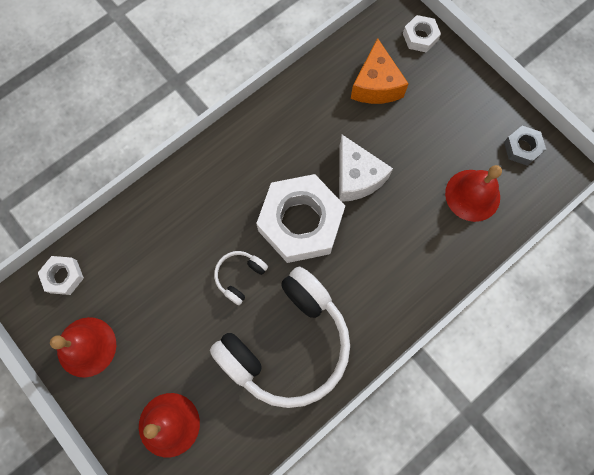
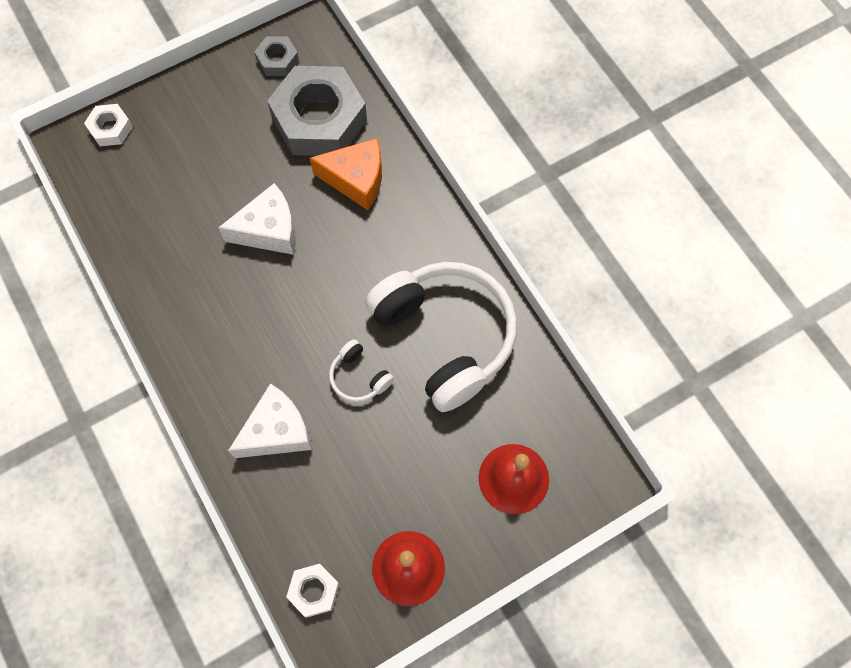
camera: 80 degrees left, 5 degrees down
white nut [256,174,345,263] -> none
orange cheese [351,38,408,104] -> orange cheese moved to [310,138,382,210]
red bell [445,165,502,222] -> grey nut [267,66,367,156]
none -> white cheese [228,383,312,458]

